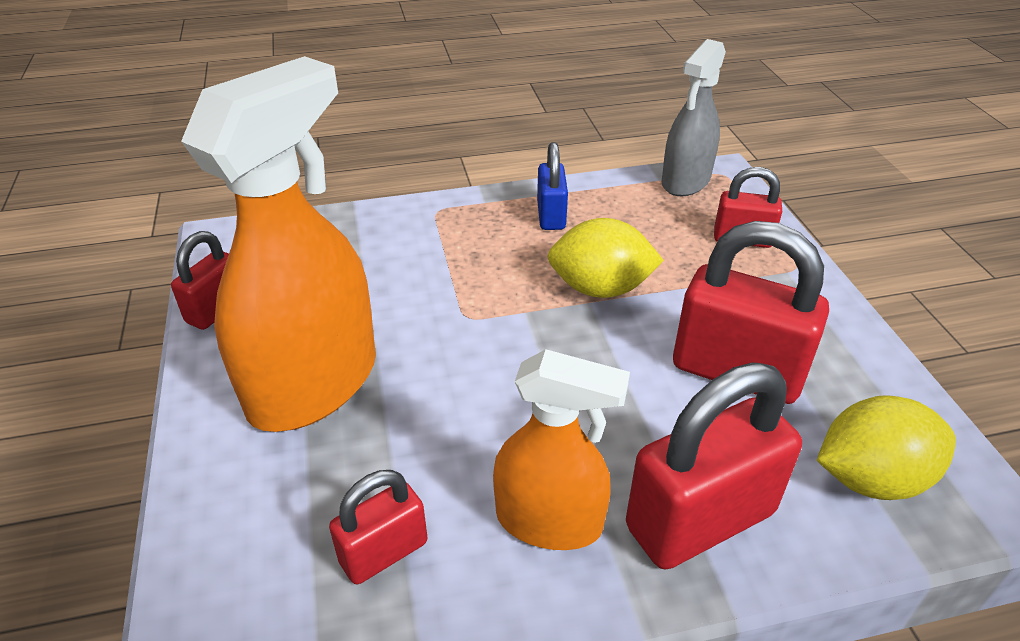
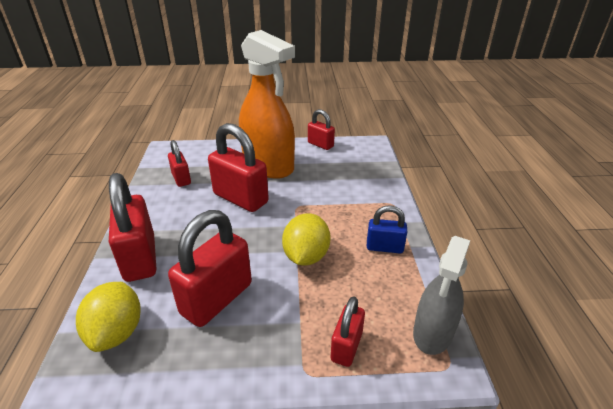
camera: 100 degrees right, 5 degrees down
orange spray bottle [493,349,630,550] -> none
grey spray bottle [662,39,726,196] -> grey spray bottle turned 105 degrees counterclockwise [413,236,470,355]
none -> red padlock [208,123,269,212]

